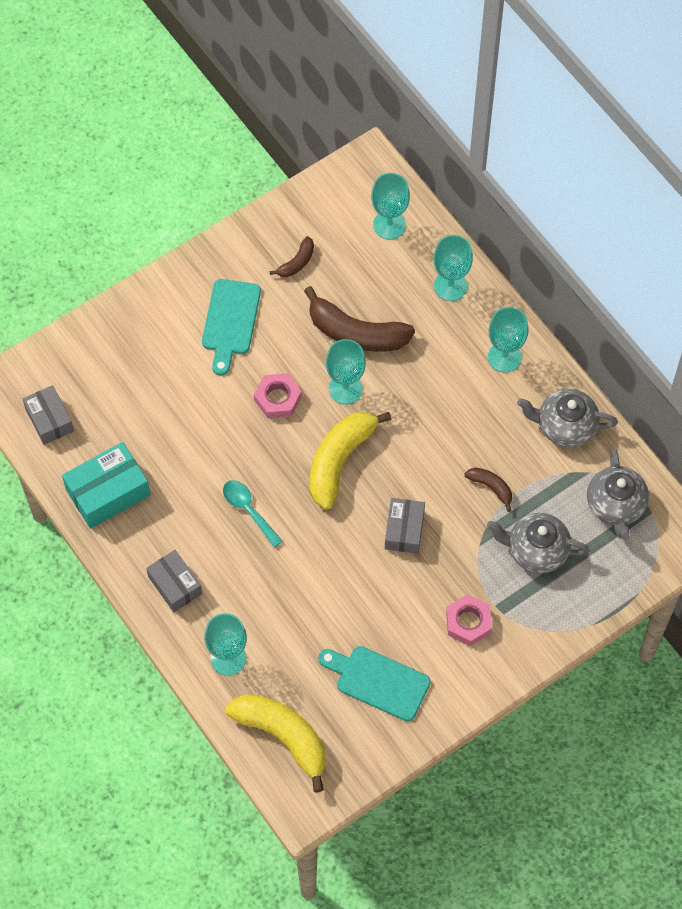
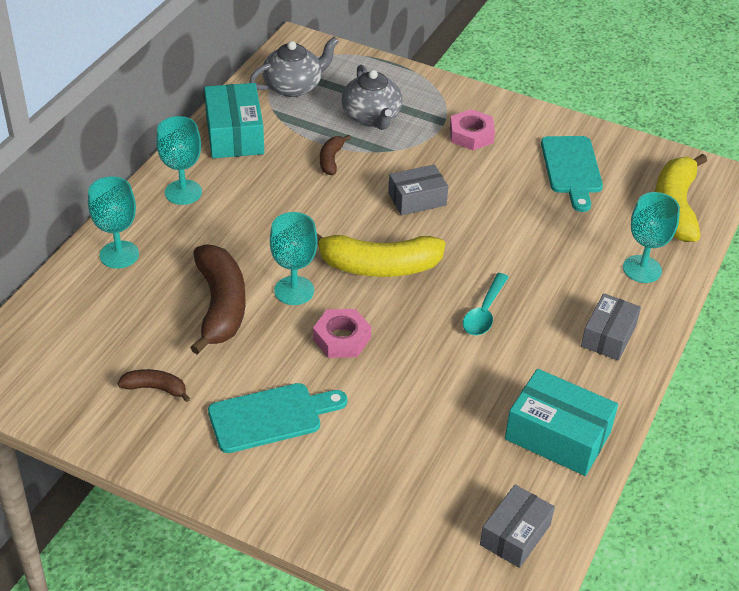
camera: 120 degrees left, 20 degrees down
turquoise goblet [371,173,410,240] -> none
grey teapot [517,389,618,447] -> turquoise box [204,83,264,158]

